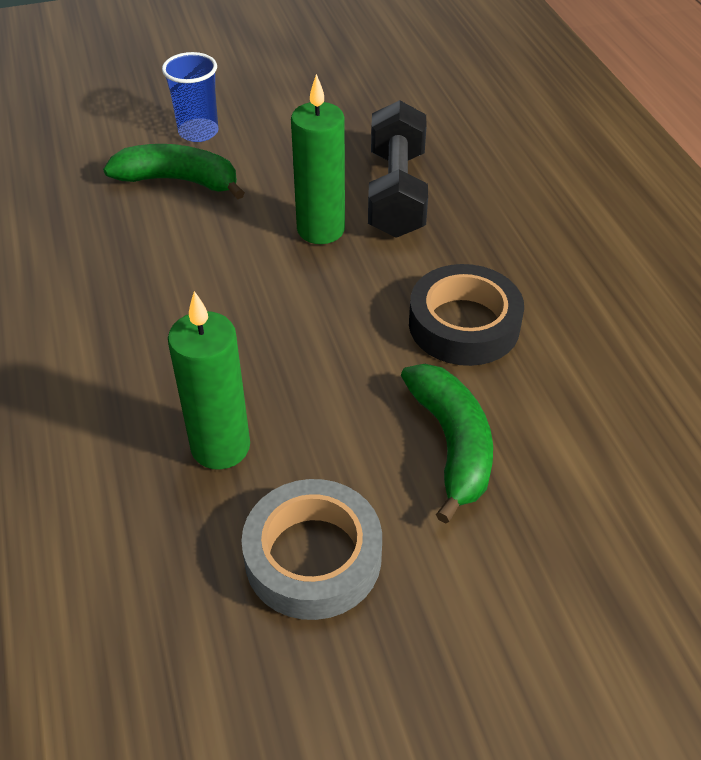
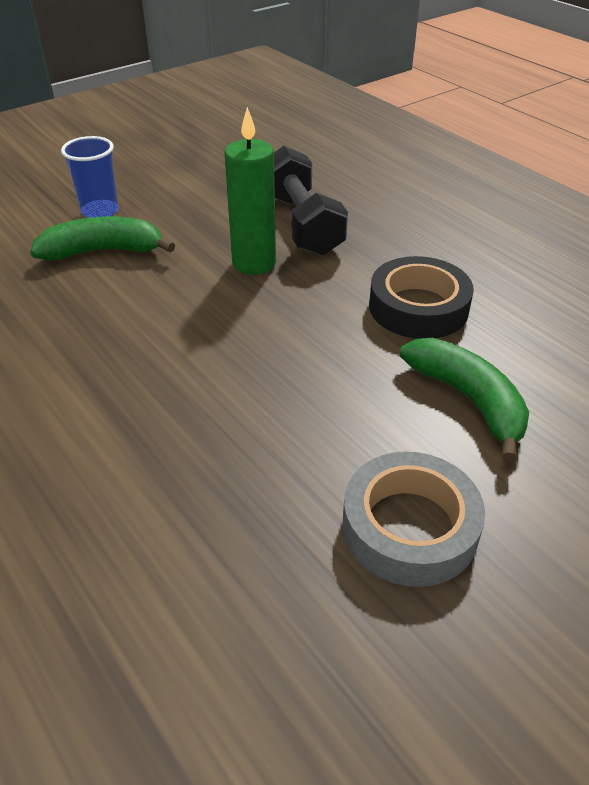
camera: 20 degrees left, 5 degrees down
green candle [168,291,250,470] -> none

